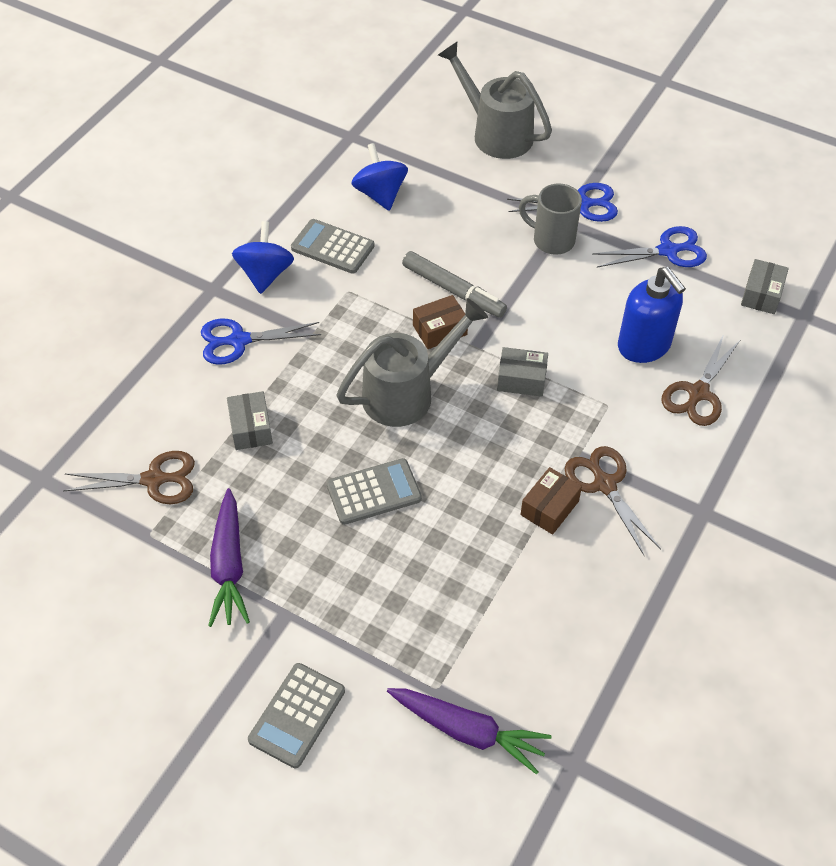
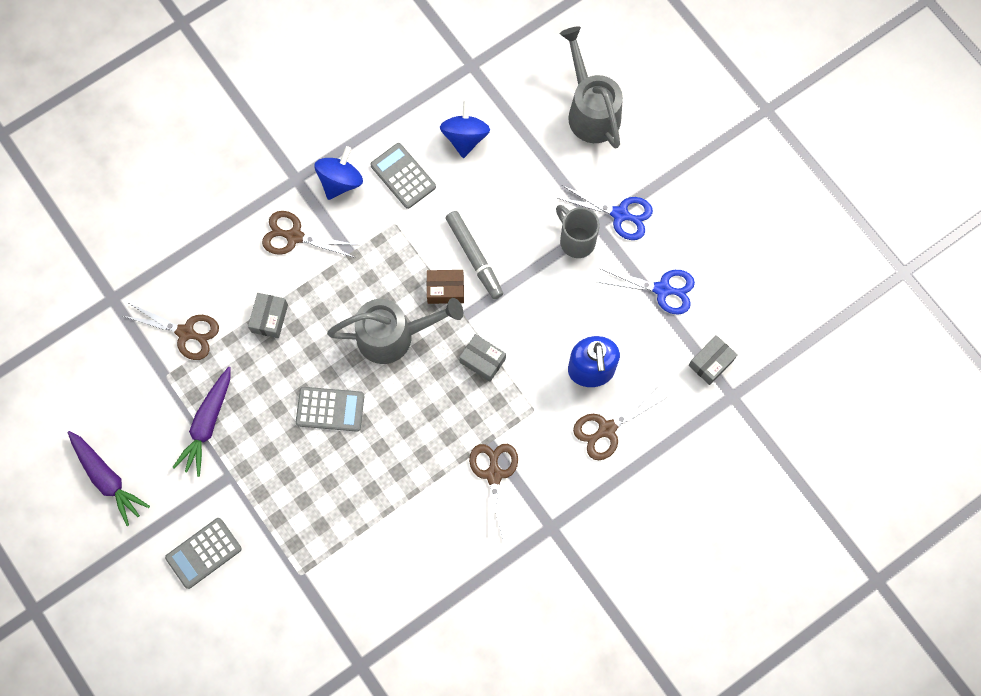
camera: 25 degrees right, 20 degrees up
blue scissors [201,319,321,365] -> brown scissors [262,211,357,258]
purple carrot [387,688,552,774] -> purple carrot moved to [67,431,150,526]
brown box [520,467,582,535] -> none

